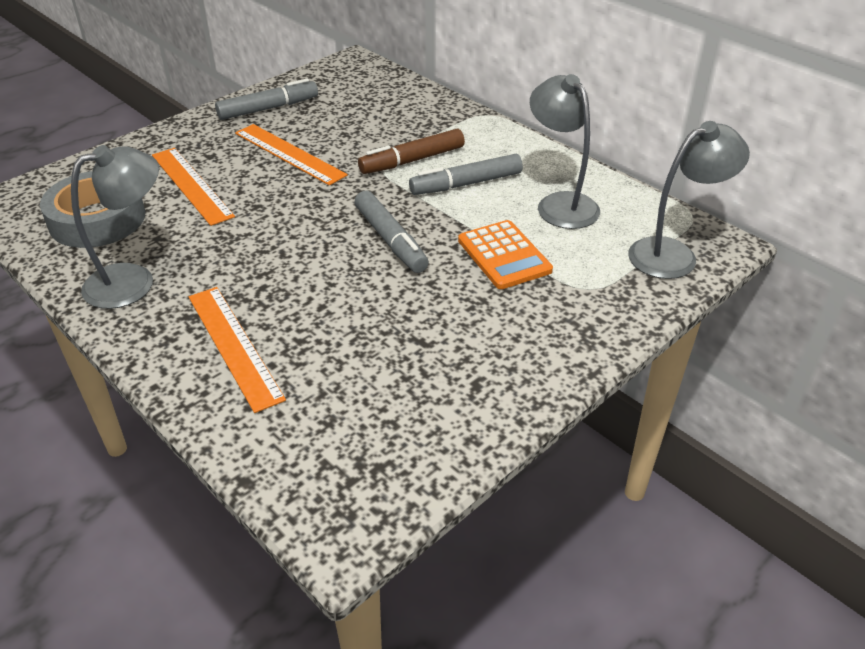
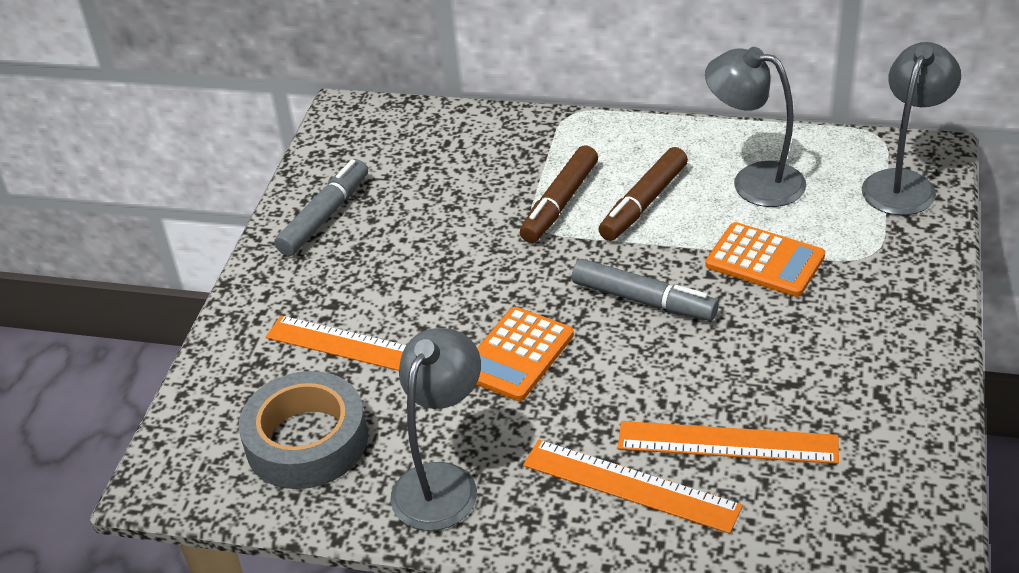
camera: 30 degrees left, 0 degrees up
orange ruler [235,124,348,185] -> orange ruler moved to [618,421,839,464]
grey marker [409,154,523,195] -> brown marker [598,147,688,241]
none -> orange calculator [476,307,574,401]

